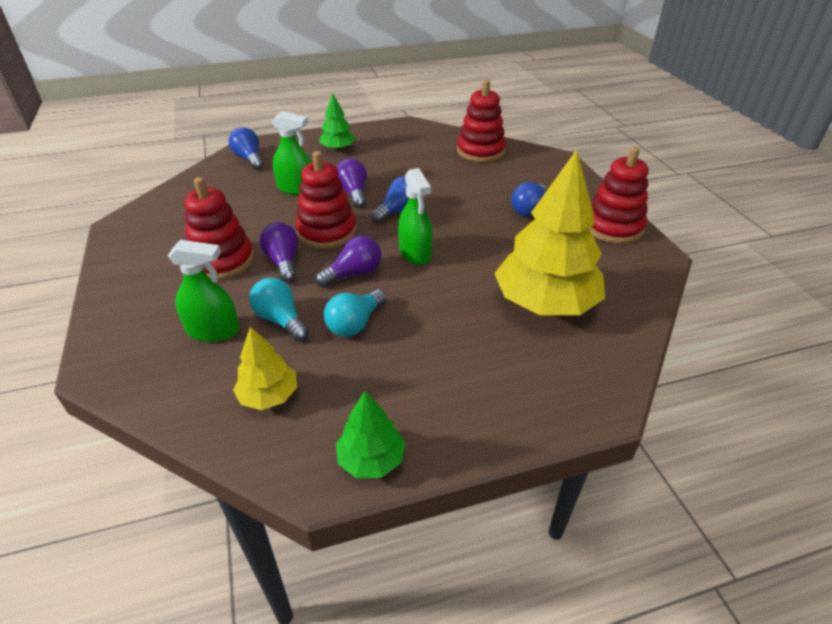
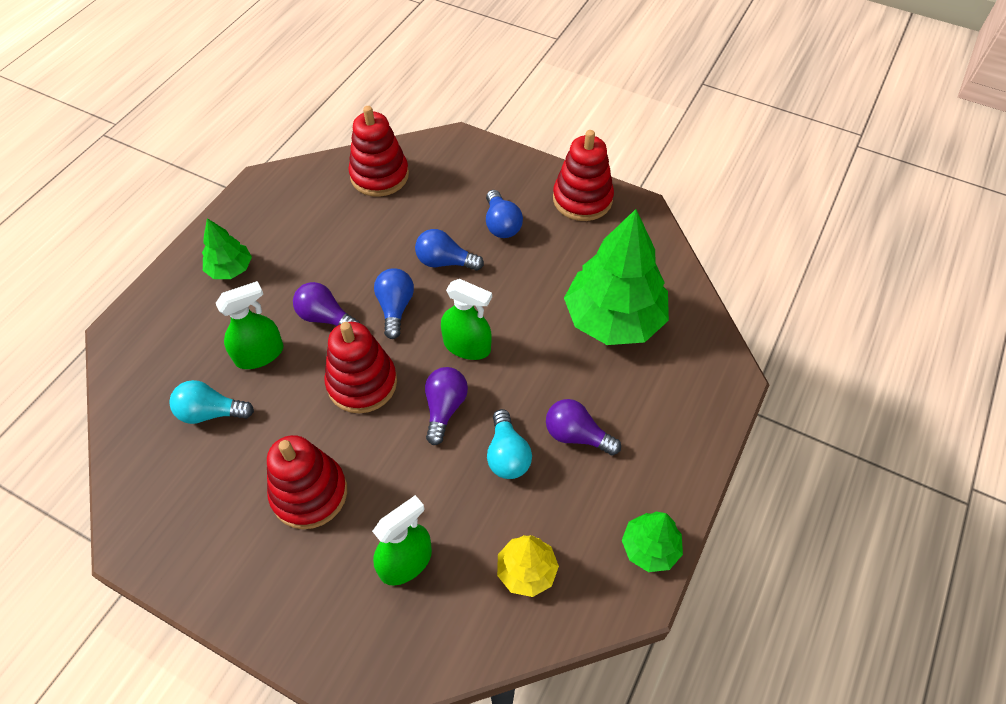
camera: 45 degrees left, 15 degrees up
blue light bulb [229,127,263,170] -> blue light bulb moved to [415,229,484,271]
turquoise light bulb [249,277,309,341] -> turquoise light bulb moved to [169,380,254,424]
purple light bulb [260,222,298,282] -> purple light bulb moved to [546,399,621,455]
yellow tree [494,150,605,315] -> green tree [564,209,669,345]

